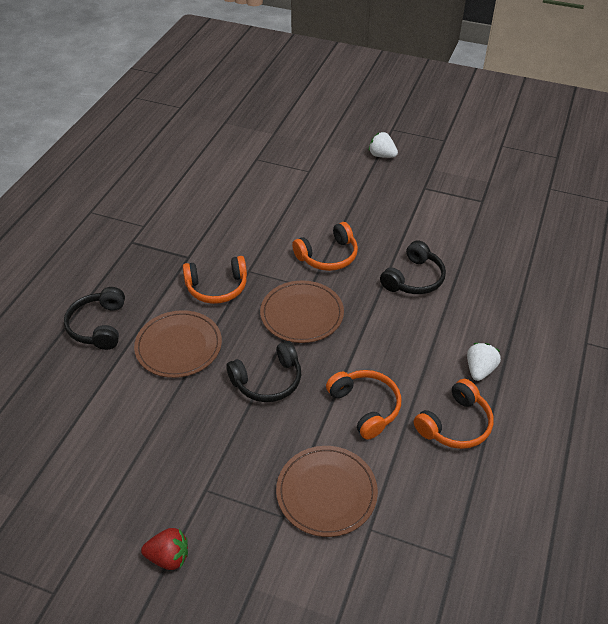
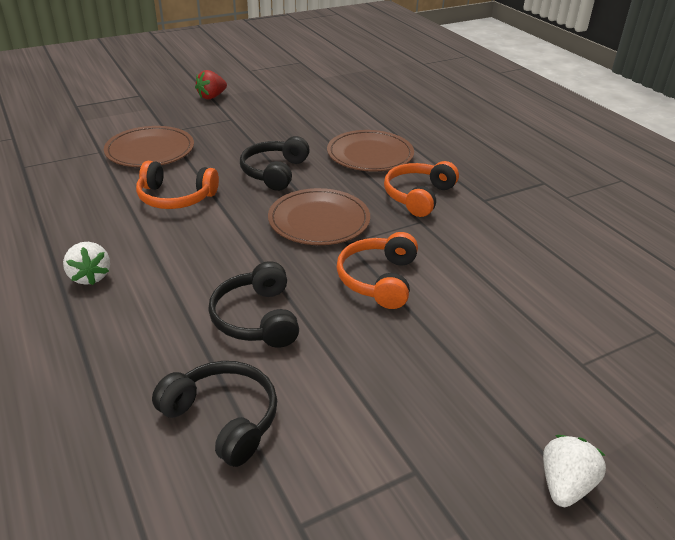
camera: 130 degrees right, 10 degrees down
black headphones [64,287,125,350] -> black headphones moved to [152,361,277,467]
white strawberry [369,132,398,158] -> white strawberry turned 45 degrees counterclockwise [543,435,606,507]
orange headphones [414,379,494,449] -> none

